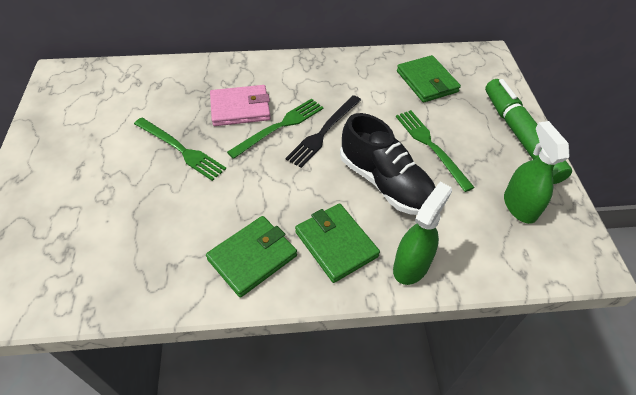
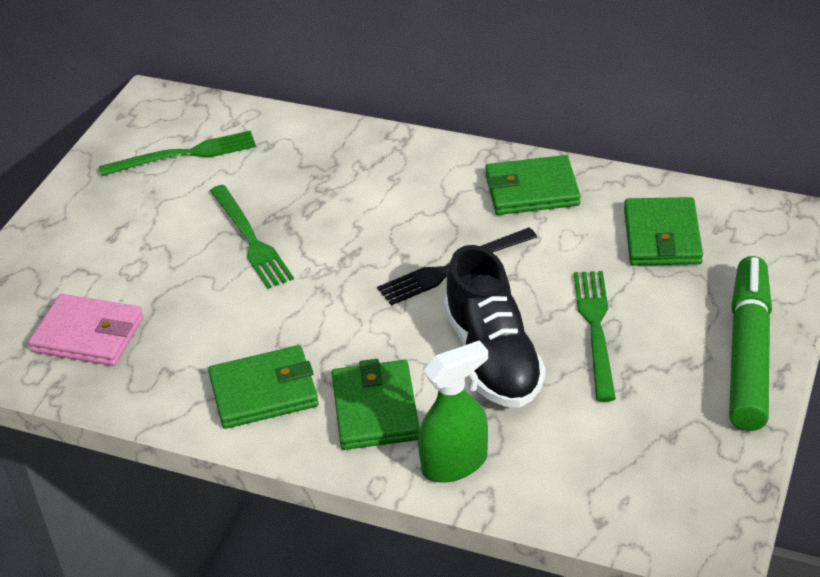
camera: 30 degrees right, 10 degrees down
pink wallet [210,85,271,126] -> pink wallet moved to [29,294,144,366]
green fork [227,98,324,159] -> green fork moved to [99,131,256,176]
green spray bottle [504,121,569,224] -> none
none -> green wallet [485,155,581,215]

